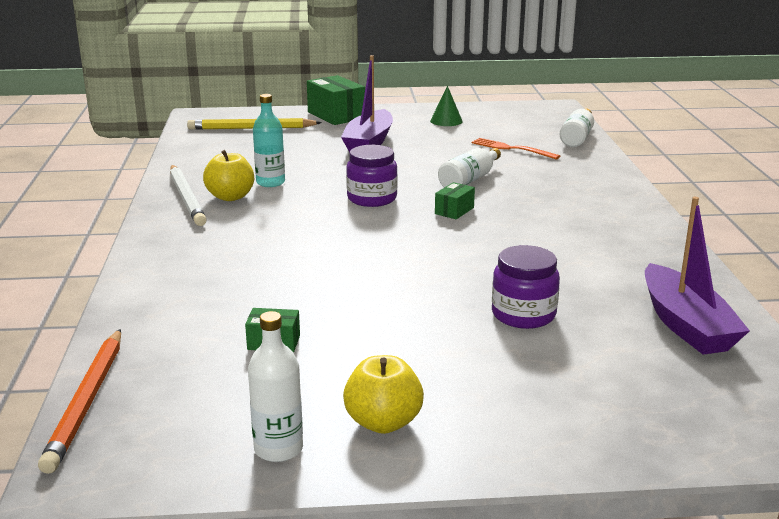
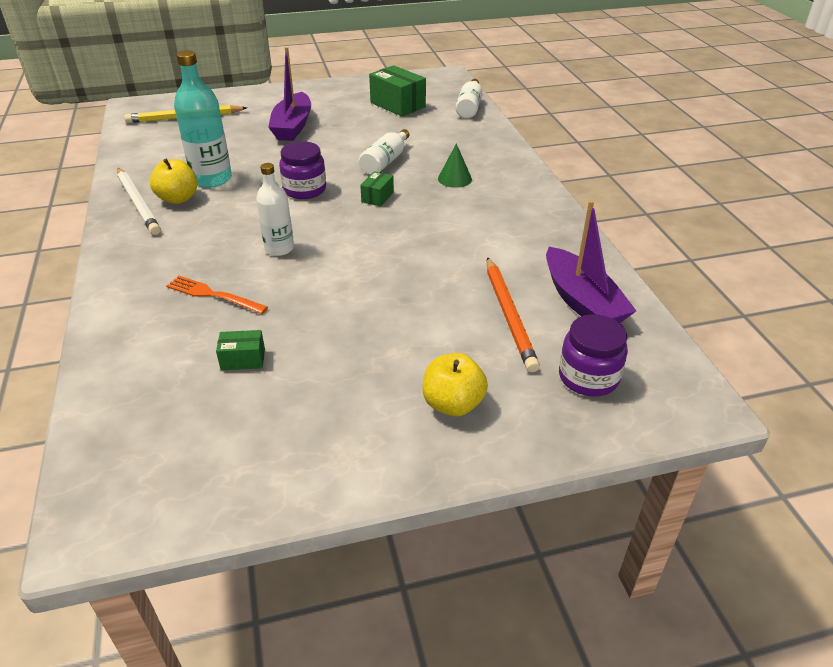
camera: 10 degrees left, 15 degrees up
orange pencil [38,329,121,474] -> orange pencil moved to [487,257,540,372]
white bottle [248,311,303,462] -> white bottle moved to [256,163,294,256]
turquoise bottle [253,94,285,187] -> turquoise bottle [174,50,232,188], size x1.57
green box [307,75,365,125] -> green box moved to [369,65,426,117]
yellow apple [343,355,424,434] -> yellow apple moved to [422,353,488,416]
green cone [430,86,463,126] -> green cone moved to [438,143,472,188]
orange fork [472,138,560,159] -> orange fork moved to [166,276,268,314]
purple jar [492,245,560,329] -> purple jar moved to [559,314,628,396]

